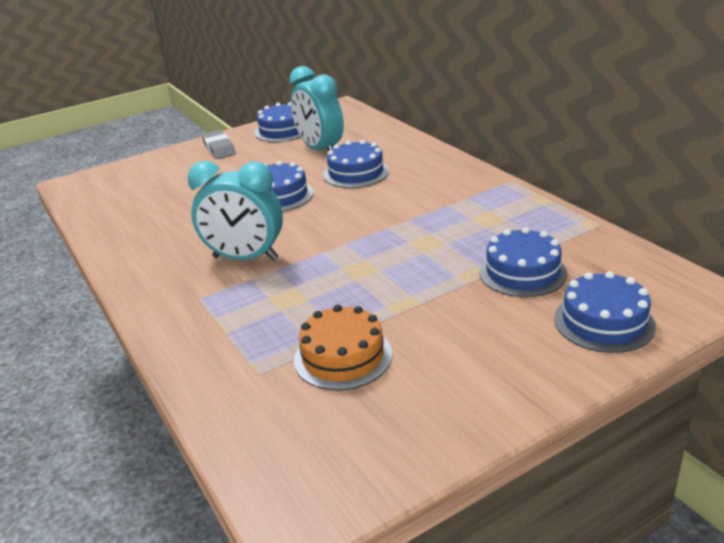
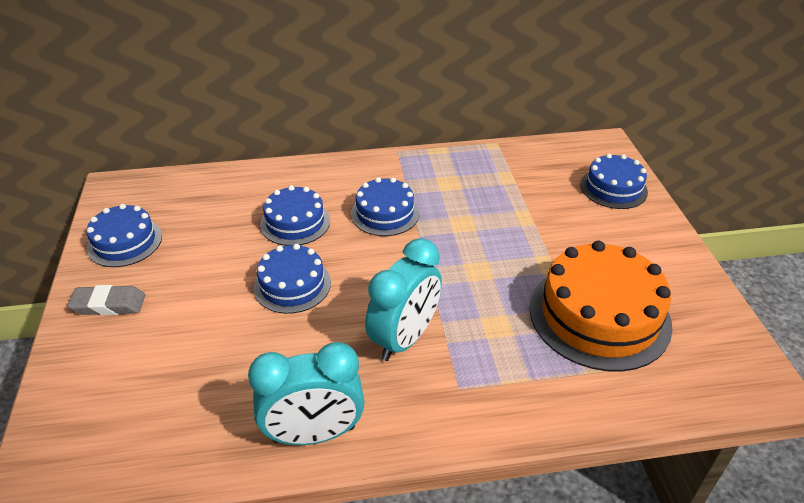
camera: 70 degrees left, 10 degrees up
turquoise clock [289,66,344,151] -> turquoise clock moved to [248,342,365,445]
orange cake [294,305,392,391] -> orange cake [530,241,673,372], size x1.72
blue cake [479,227,568,297] -> blue cake moved to [351,177,419,236]

